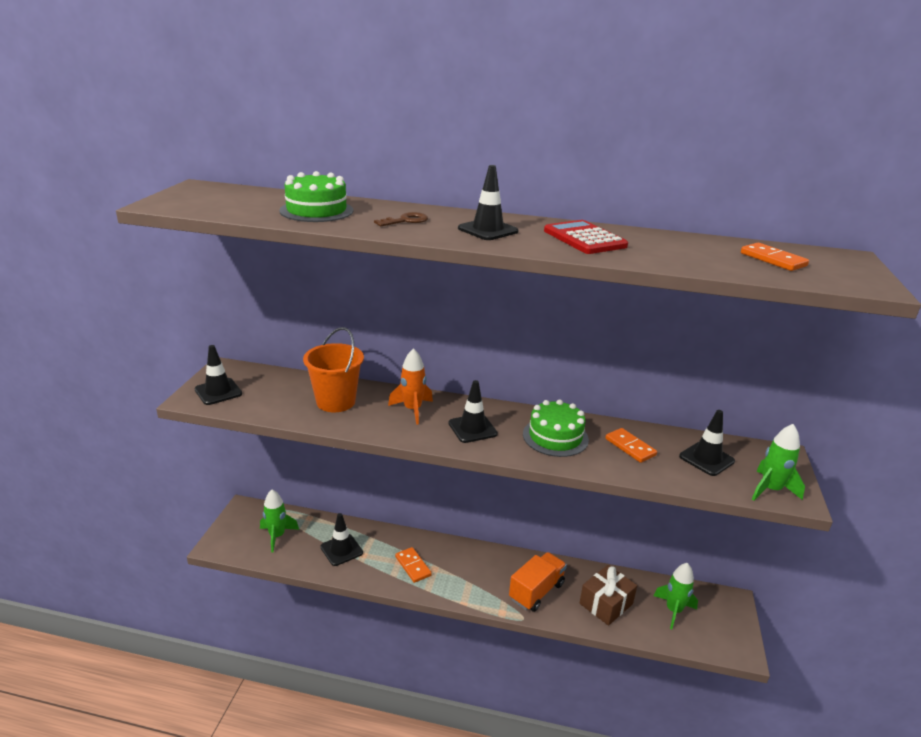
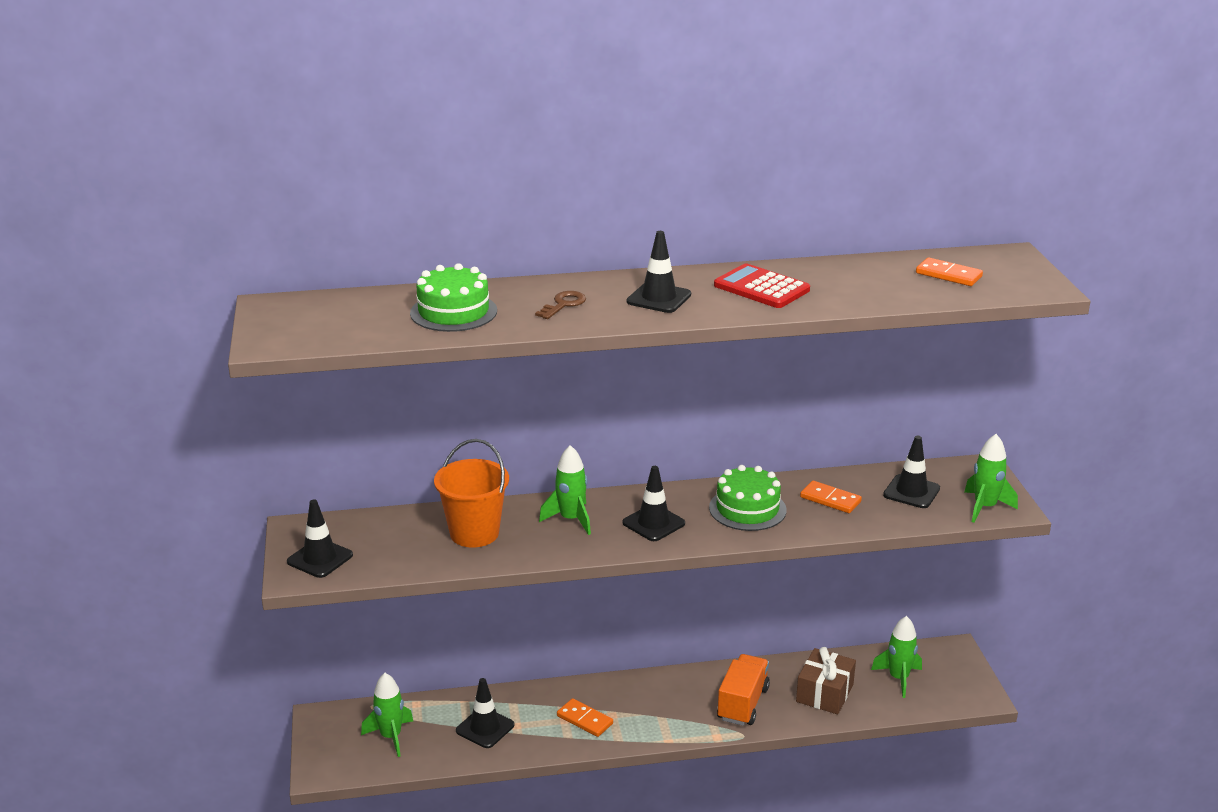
camera: 20 degrees left, 0 degrees up
orange rocket [388,348,433,425] -> green rocket [539,445,591,535]

